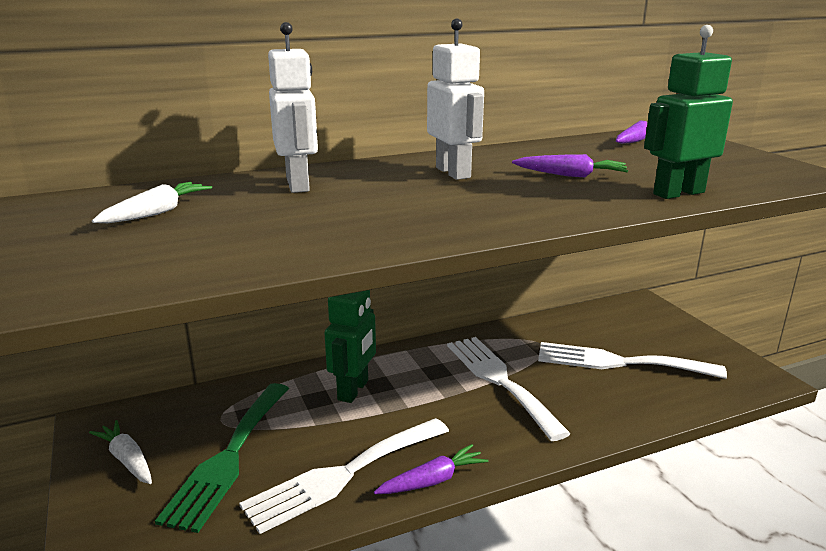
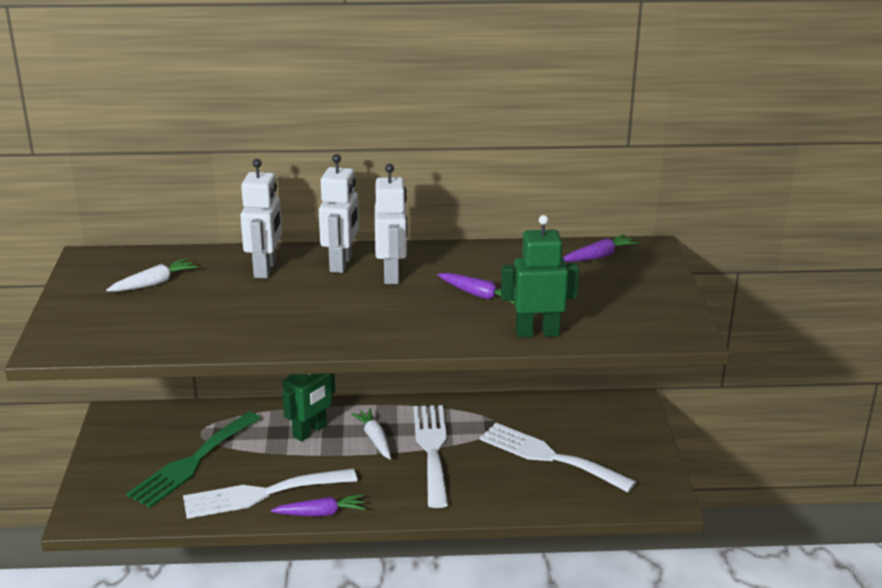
camera: 20 degrees right, 5 degrees up
white carrot [89,420,152,484] -> white carrot moved to [351,409,391,459]
none -> white robot [319,154,359,273]

